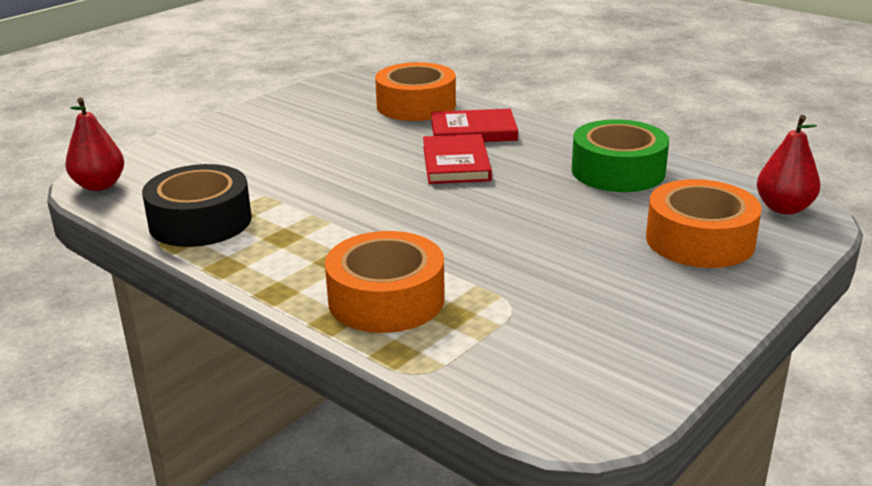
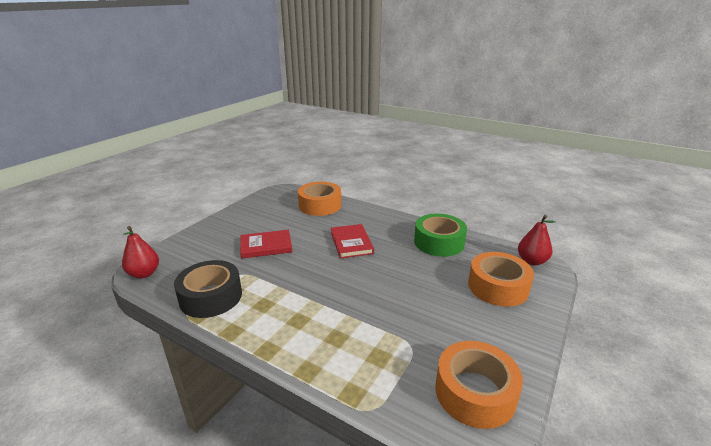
camera: 10 degrees left, 0 degrees up
orange tape [325,231,445,333] -> orange tape moved to [435,341,523,429]
red book [431,109,518,142] -> red book moved to [240,230,292,259]

